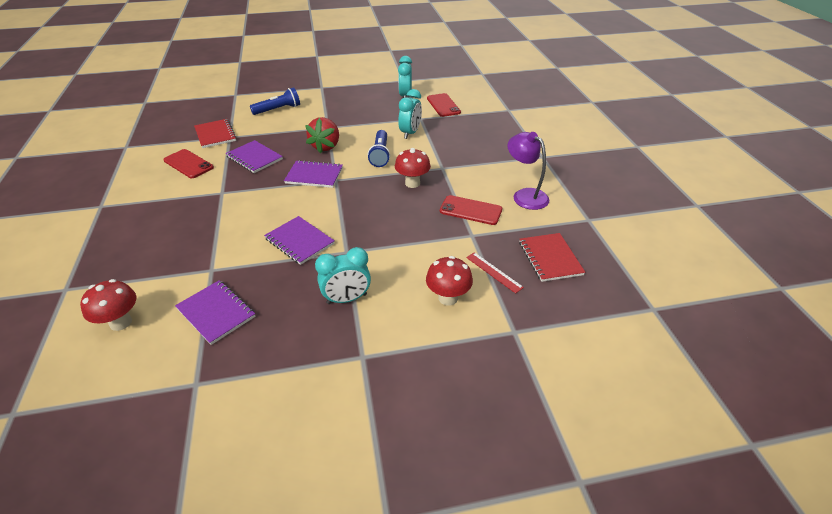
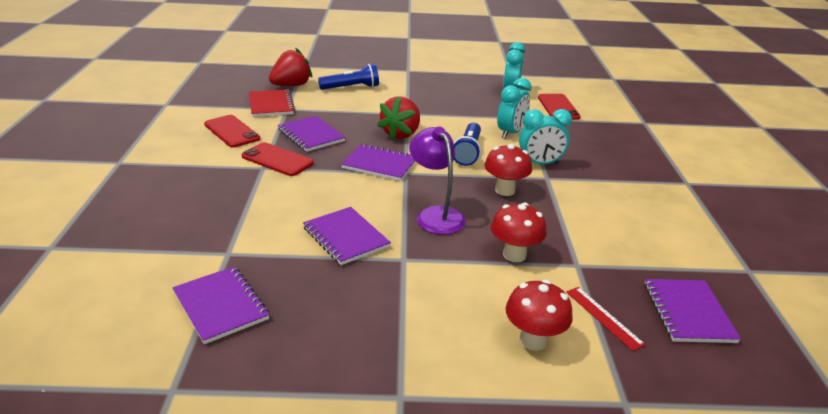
camera: 10 degrees right, 10 degrees down
red mushroom [80,279,136,331] -> red mushroom moved to [491,202,547,262]
turquoise clock [315,247,371,304] -> turquoise clock moved to [519,109,572,164]
red phone [440,195,502,225] -> red phone moved to [241,142,314,176]
purple lamp [508,132,549,210] -> purple lamp moved to [409,126,466,235]
red notebook [519,233,585,282] -> purple notebook [645,279,741,343]
none -> red strawberry [269,48,312,86]

